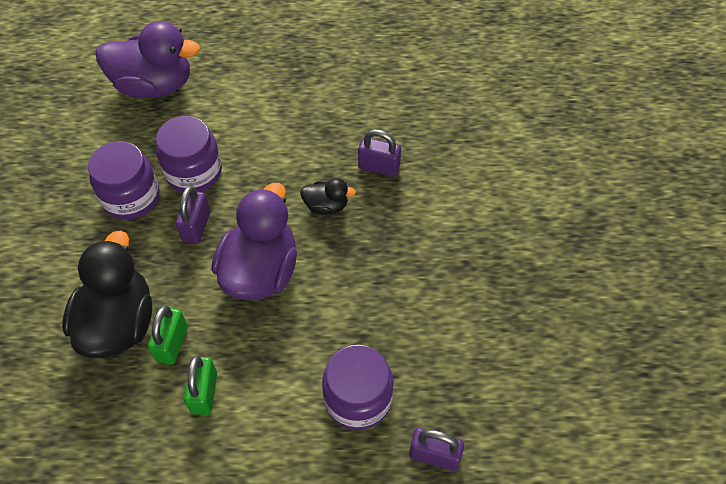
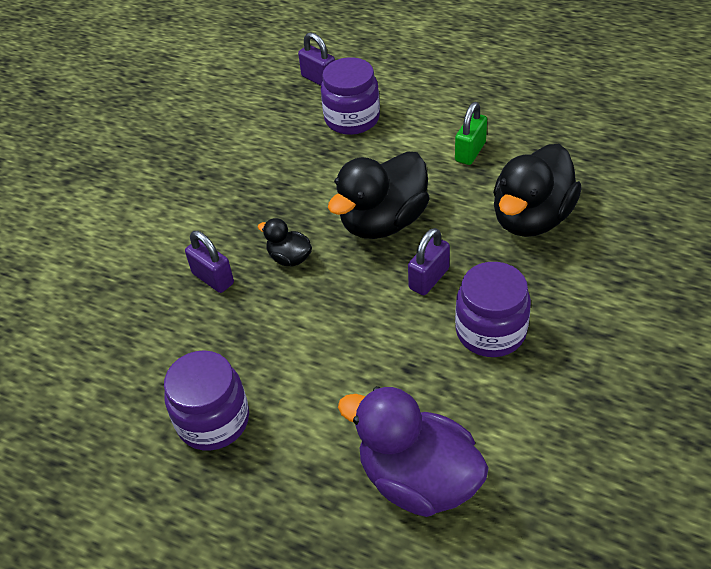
camera: 150 degrees left, 10 degrees down
green padlock [148,305,188,365] -> none
purple jar [156,116,222,192] -> purple jar moved to [164,350,249,451]
purple duck [212,183,297,300] -> black duck [328,151,430,239]

